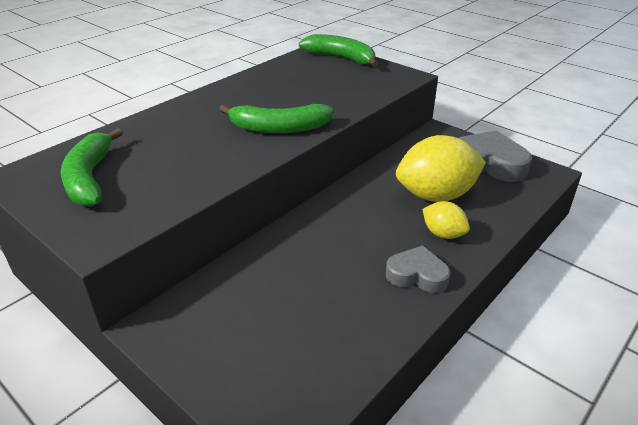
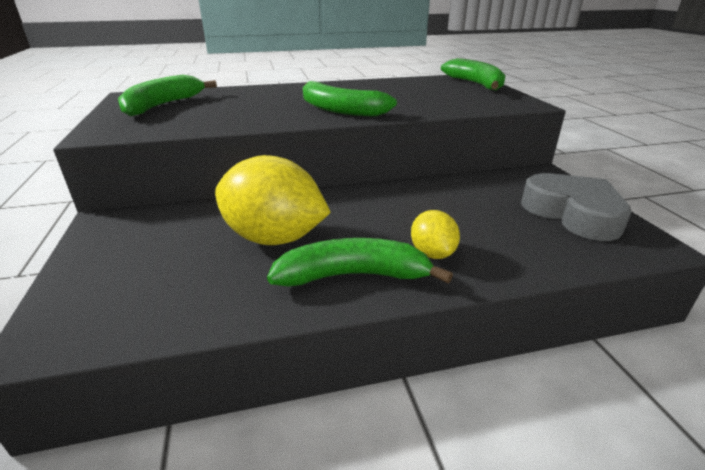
camera: 35 degrees right, 5 degrees down
grey heart [386,245,450,293] -> green banana [267,238,453,287]
yellow lemon [396,135,486,202] -> yellow lemon moved to [215,155,331,245]

